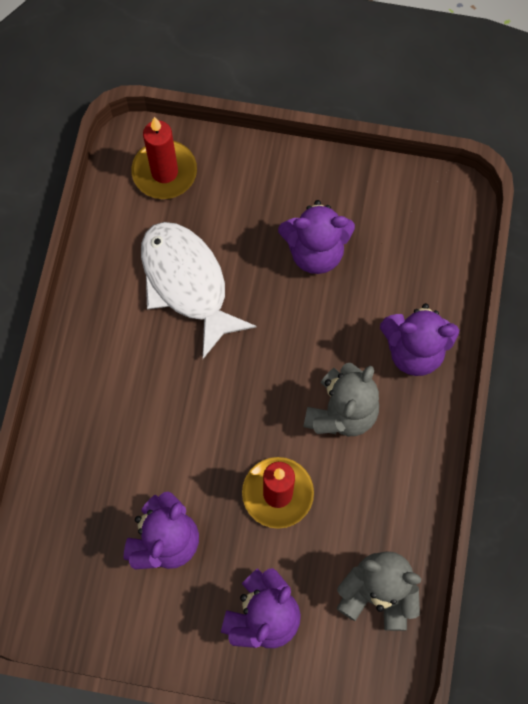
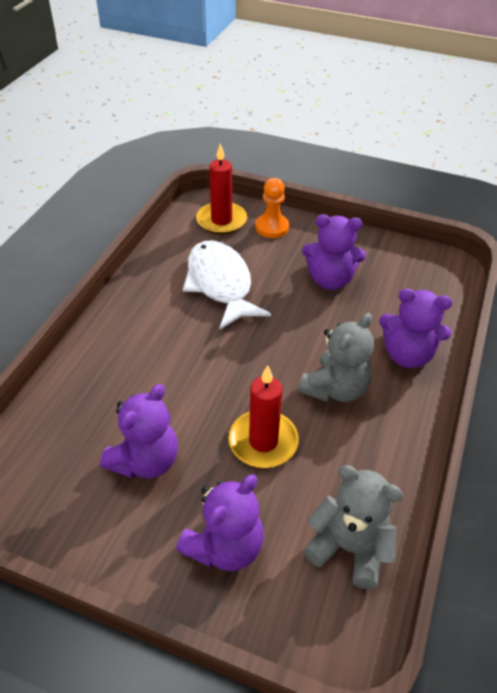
camera: 10 degrees right, 25 degrees down
none -> orange pawn [255,178,289,238]

